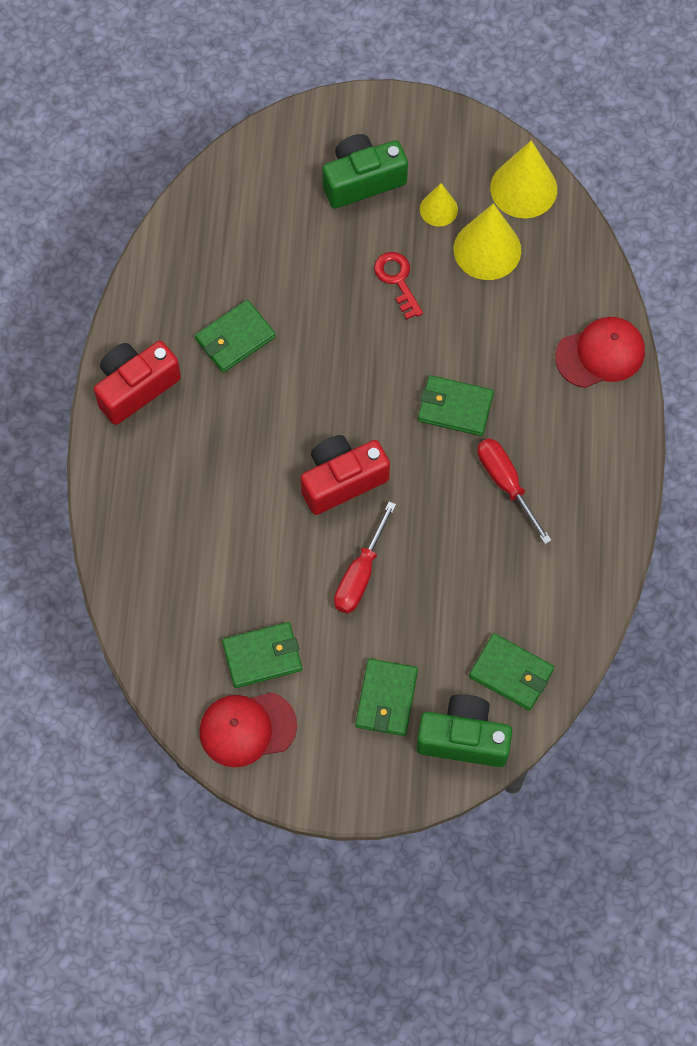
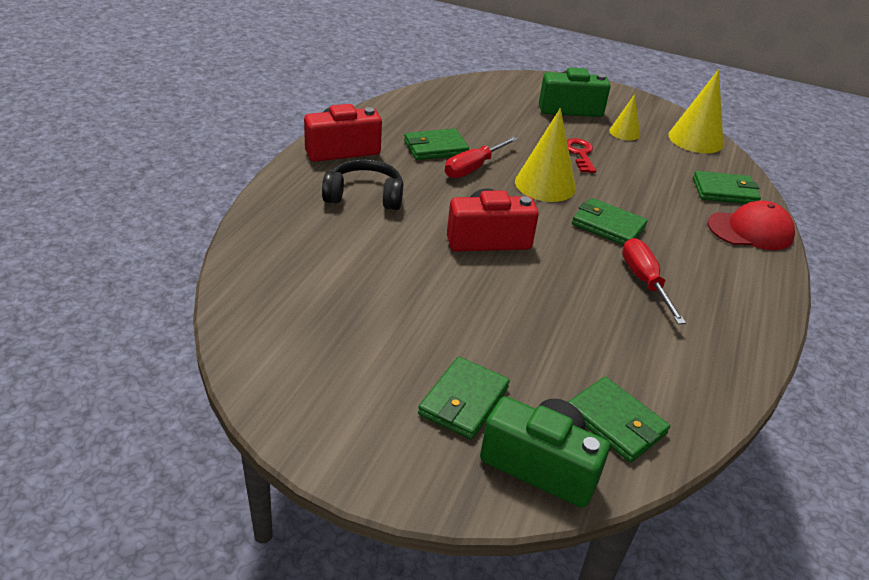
camera: 15 degrees right, 30 degrees down
red cap [199,692,297,767] -> none
green wallet [222,622,302,688] -> green wallet moved to [693,171,761,204]
red screwdriver [334,501,396,614] -> red screwdriver moved to [445,136,518,178]
yellow cone [454,203,521,280] -> yellow cone moved to [515,108,576,202]
none -> black headphones [322,159,403,210]

